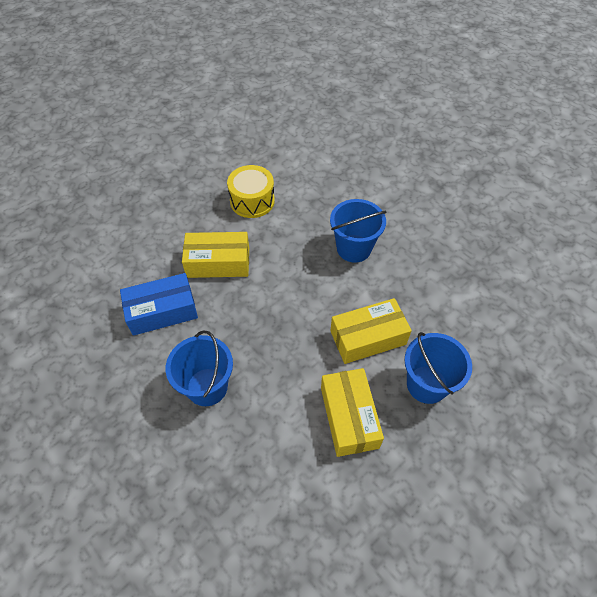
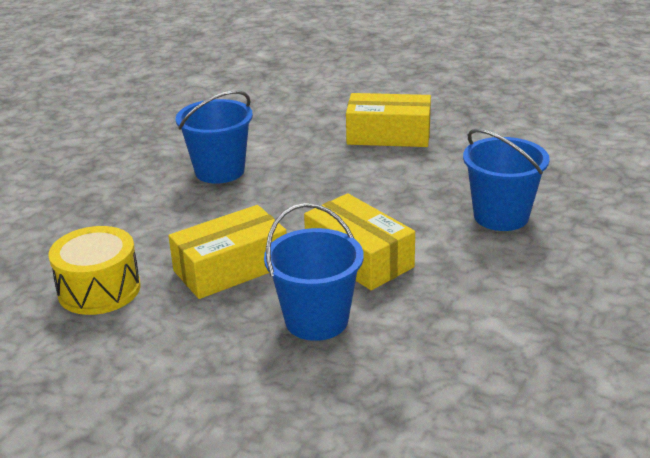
camera: 70 degrees right, 25 degrees down
blue box [120,273,198,336] -> none
yellow box [182,232,249,278] -> yellow box turned 60 degrees counterclockwise [346,93,431,147]
yellow drum [227,165,275,218] -> yellow drum moved to [48,226,141,315]

